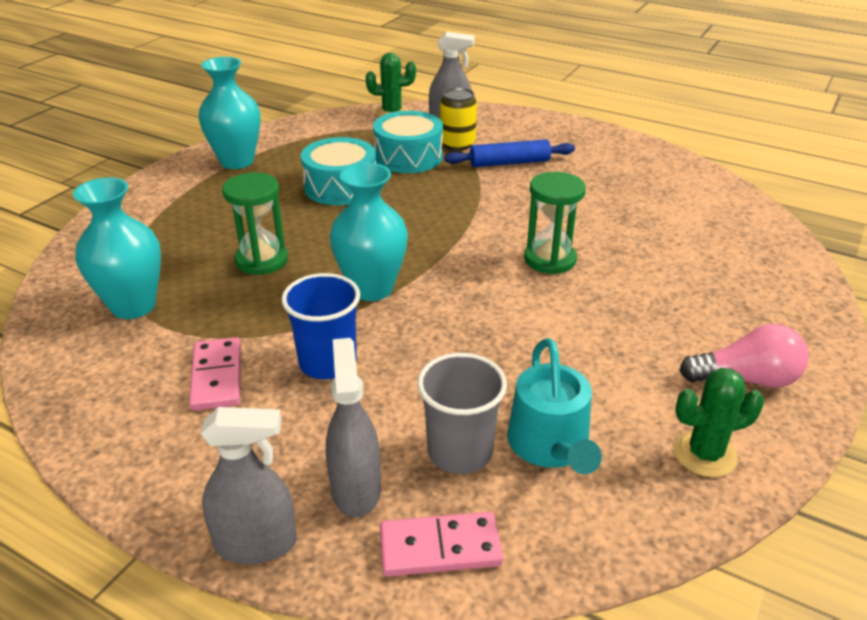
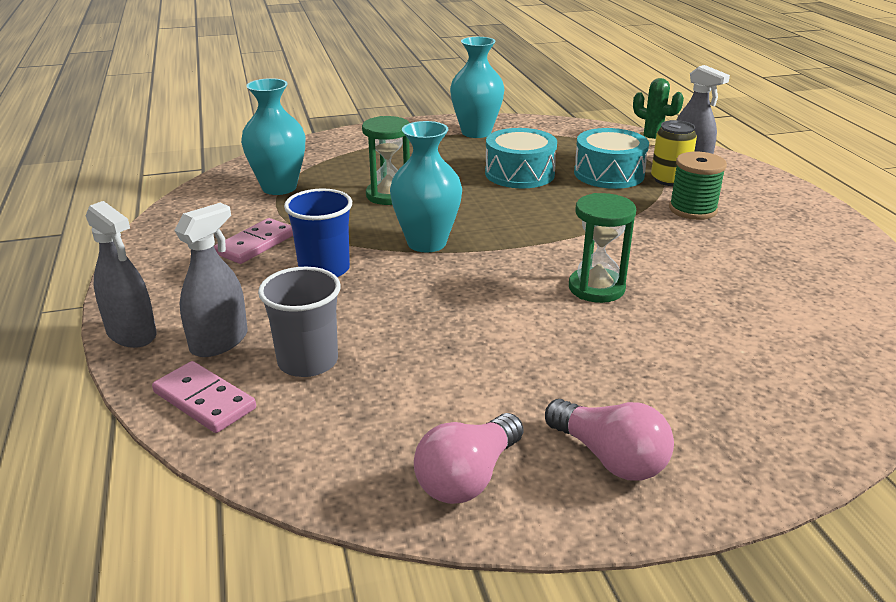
camera: 45 degrees right, 5 degrees down
blue rolling pin [445,139,575,167] -> green spool [669,152,727,220]
turquoise watering can [507,338,602,474] -> none
green cactus [674,368,764,477] -> pink light bulb [414,413,523,504]

